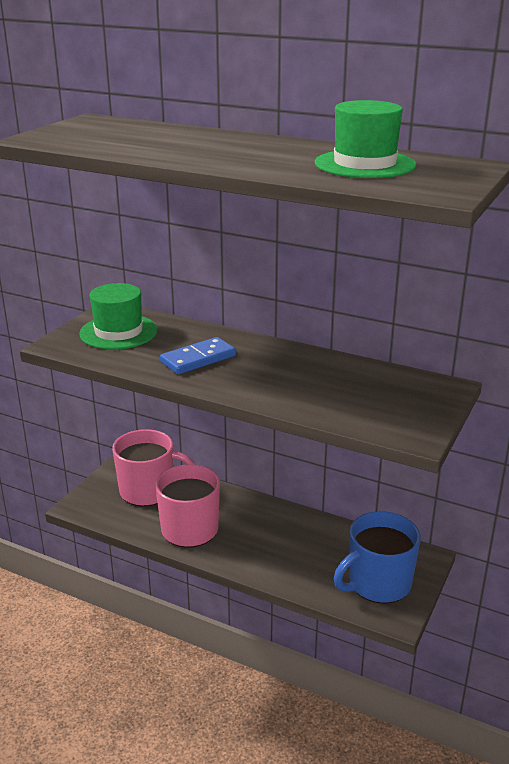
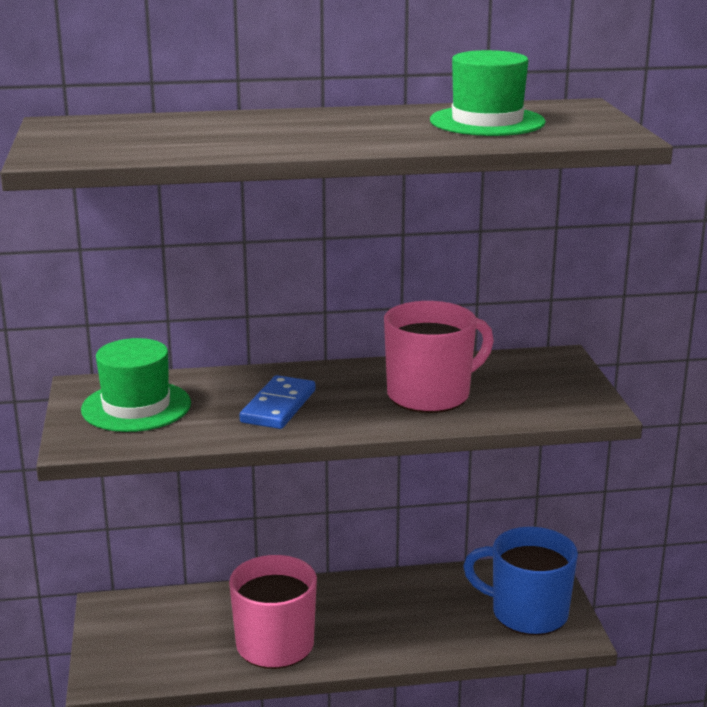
camera: 35 degrees left, 5 degrees down
pink mug [112,429,194,506] -> pink mug moved to [384,301,494,413]
blue mug [334,511,421,604] -> blue mug turned 90 degrees clockwise [463,527,578,635]

